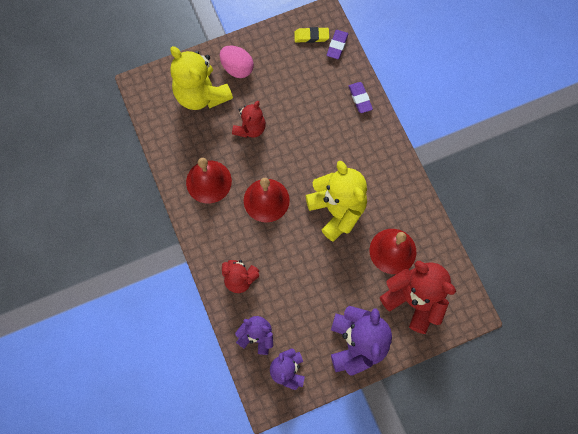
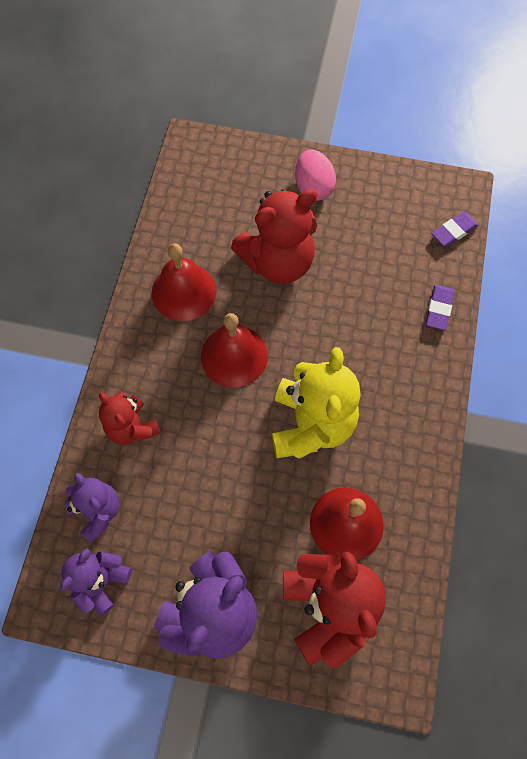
camera: 35 degrees right, 5 degrees down
yellow teddy bear [170,46,233,110] -> none
red teddy bear [232,101,266,138] -> red teddy bear [231,189,317,284], size x1.68
yellow eraser [294,27,329,43] -> none

